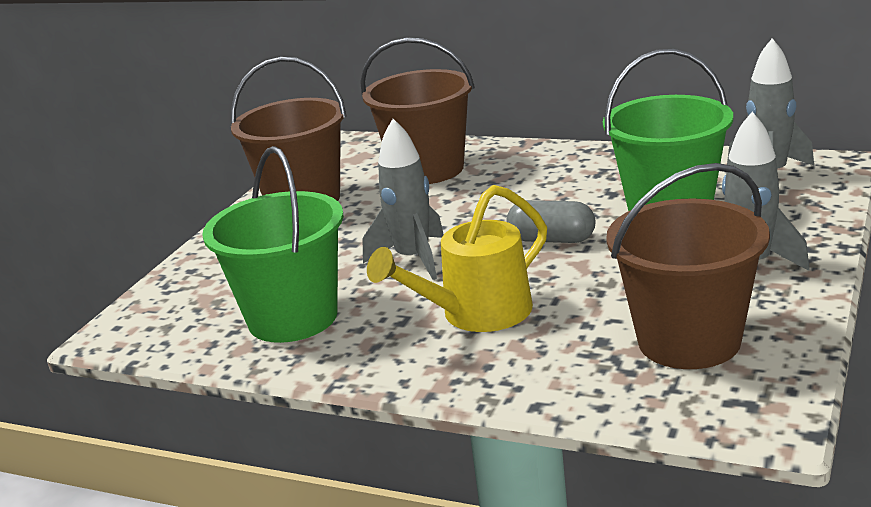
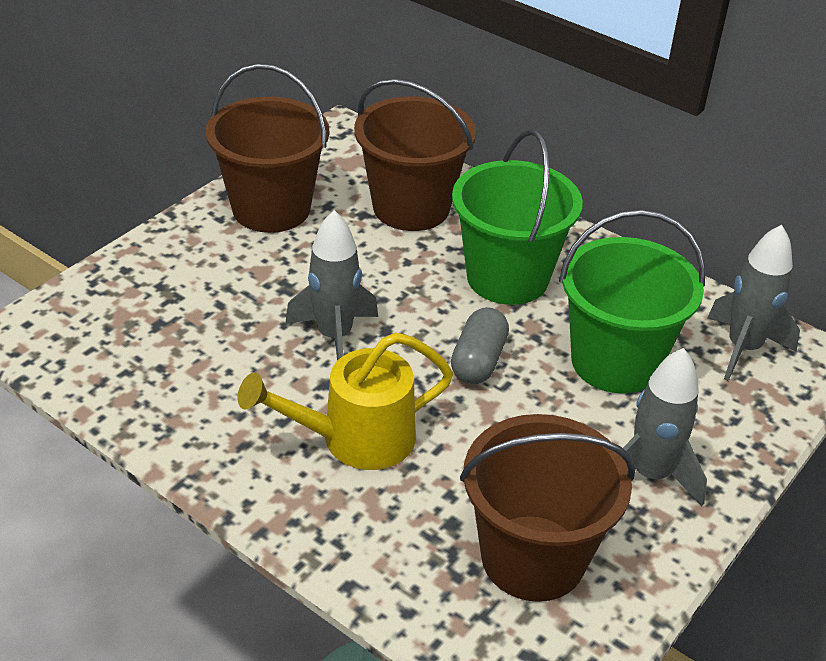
camera: 10 degrees right, 15 degrees up
green bucket [202,146,344,343] -> green bucket moved to [452,129,583,305]
grey capsule [506,200,595,243] -> grey capsule turned 75 degrees clockwise [451,307,509,384]

